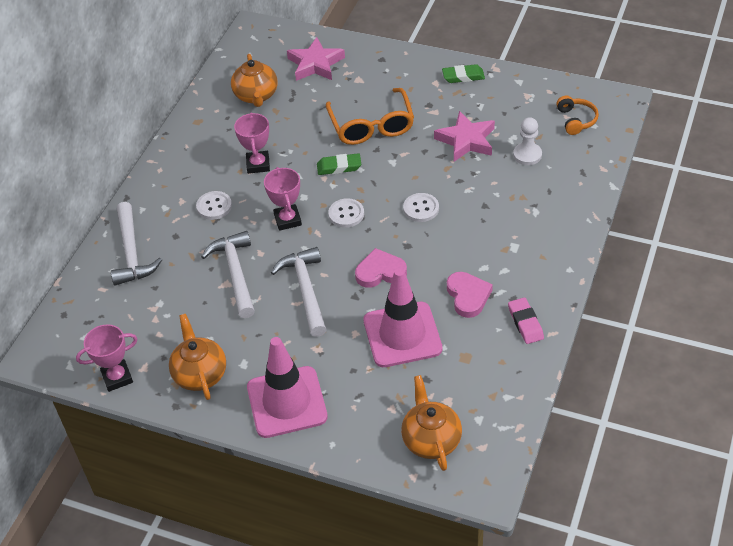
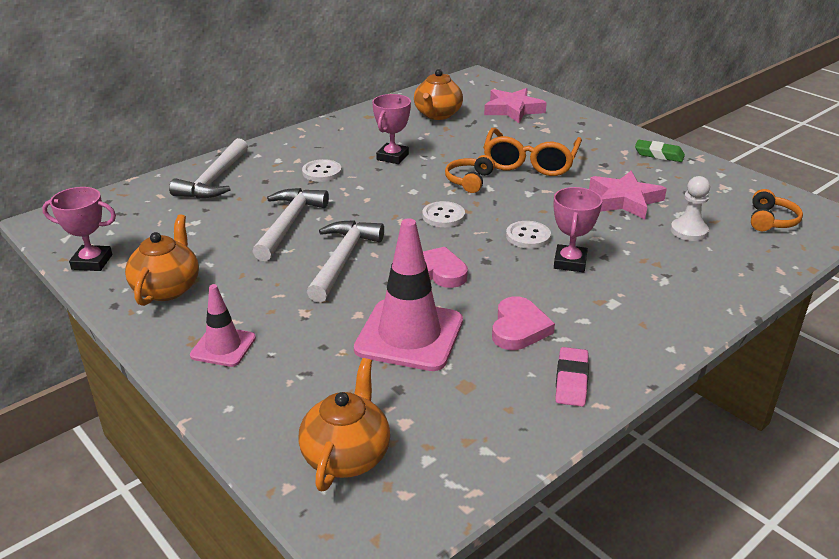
camera: 25 degrees right, 15 degrees down
pink traffic cone [247,337,328,438] -> pink traffic cone [190,284,256,367], size x0.55
pink trophy [264,167,302,231] -> pink trophy moved to [554,187,602,272]
green eraser [317,153,361,175] -> orange headphones [445,155,495,193]

